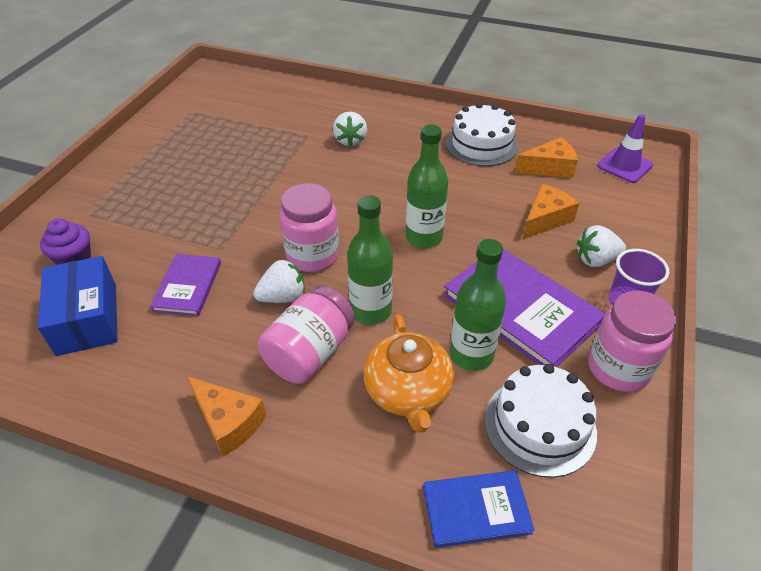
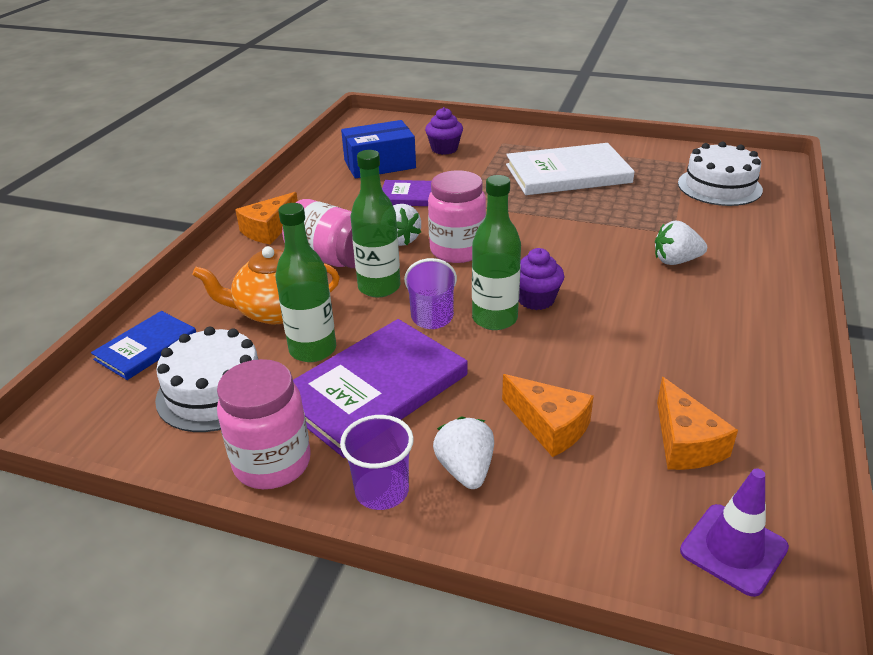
camera: 90 degrees right, 10 degrees down
blue book [423,470,534,548] -> blue book turned 45 degrees clockwise [91,311,196,380]
white cake [446,103,518,166] -> white cake moved to [678,142,763,206]
none -> purple cup [404,258,457,329]
none -> white book [506,143,635,195]
none -> purple cupcake [519,248,565,310]

